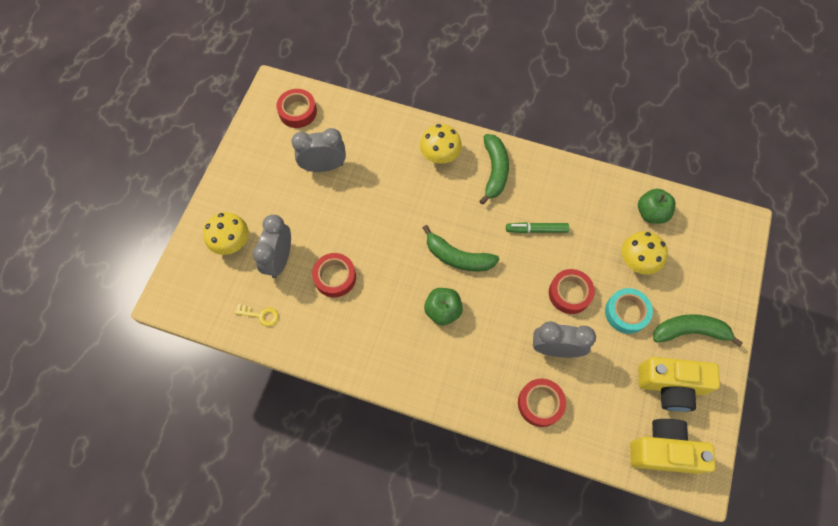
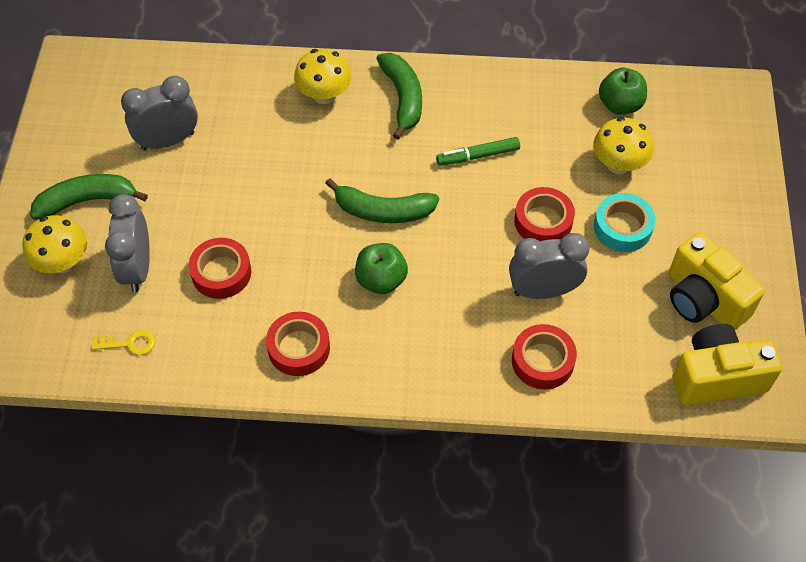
camera: 15 degrees left, 10 degrees down
red tape [276,89,317,128] -> red tape moved to [266,312,330,376]
yellow camera [638,357,720,412] -> yellow camera turned 60 degrees clockwise [669,232,765,330]
green banana [653,314,743,347] -> green banana moved to [30,174,148,220]

